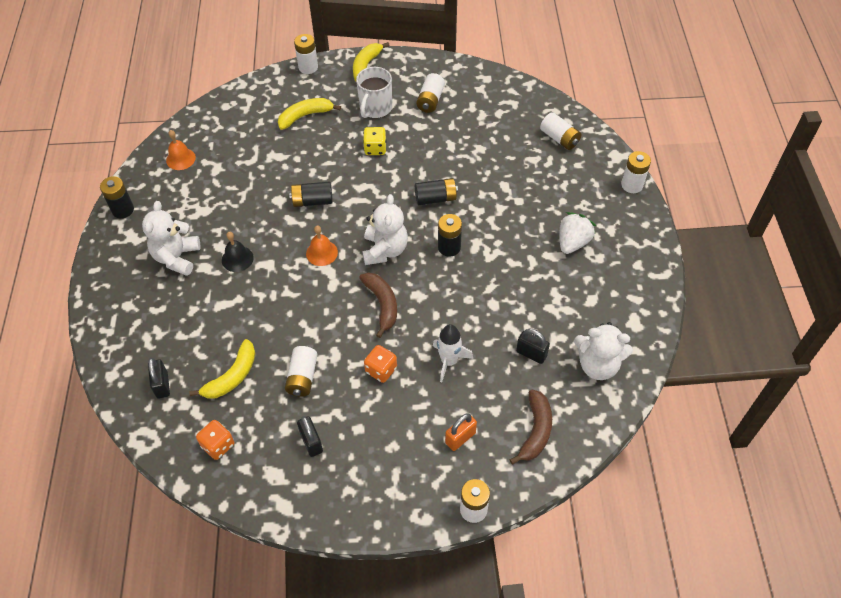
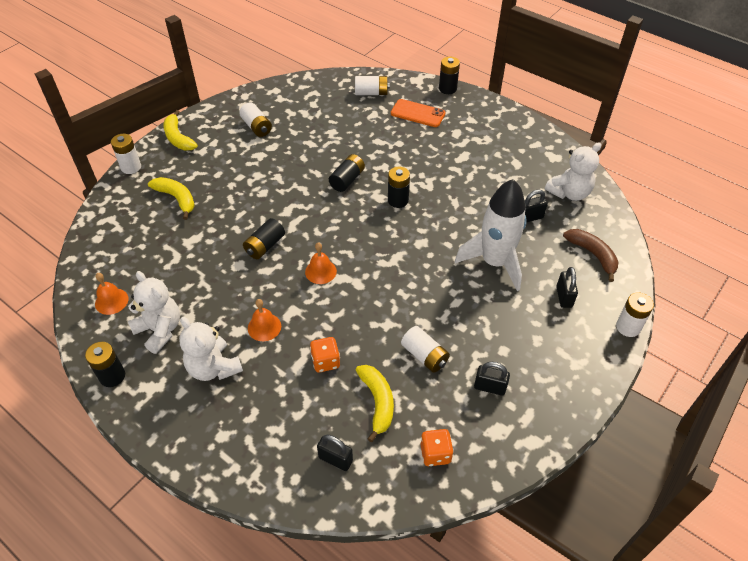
camera: 50 degrees left, 5 degrees down
black bell [222,232,254,272] -> orange bell [248,299,281,341]
yellow banana [278,98,341,130] -> yellow banana turned 120 degrees clockwise [148,177,195,220]
white mug [356,67,392,118] -> none
brown banana [359,272,397,338] -> none
yellow dice [363,127,387,155] -> none
white teddy bear [363,194,408,265] -> white teddy bear moved to [128,271,180,354]
orange dice [364,345,397,383] -> orange dice moved to [310,337,340,372]
white rocket [433,324,473,382] -> white rocket [455,179,527,291], size x1.80
orange padlock [445,413,477,451] -> black padlock [556,267,578,308]
white strawberry [559,212,596,254] -> none
white battery [621,151,651,193] -> black battery [439,57,460,94]
none -> orange phone [391,99,445,127]

